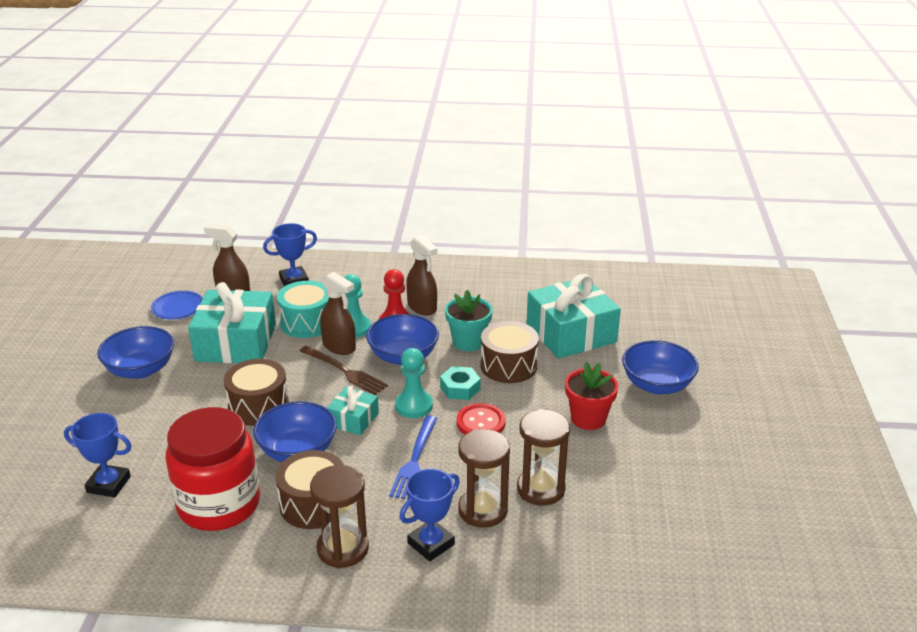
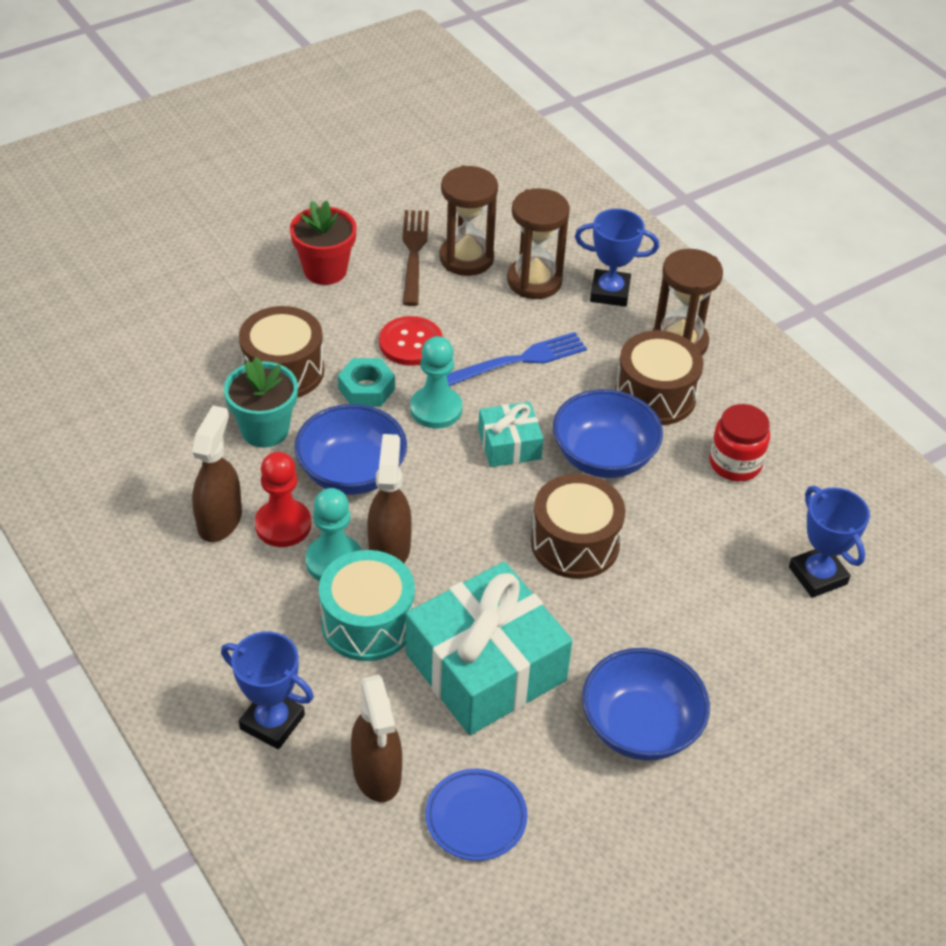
camera: 130 degrees left, 15 degrees up
red jar [166,407,260,531] -> red jar [709,404,770,481], size x0.52
brown fork [300,345,388,395] -> brown fork moved to [402,210,429,306]
turquoise gift [526,274,621,359] -> none
blue bowl [622,340,699,394] -> none

